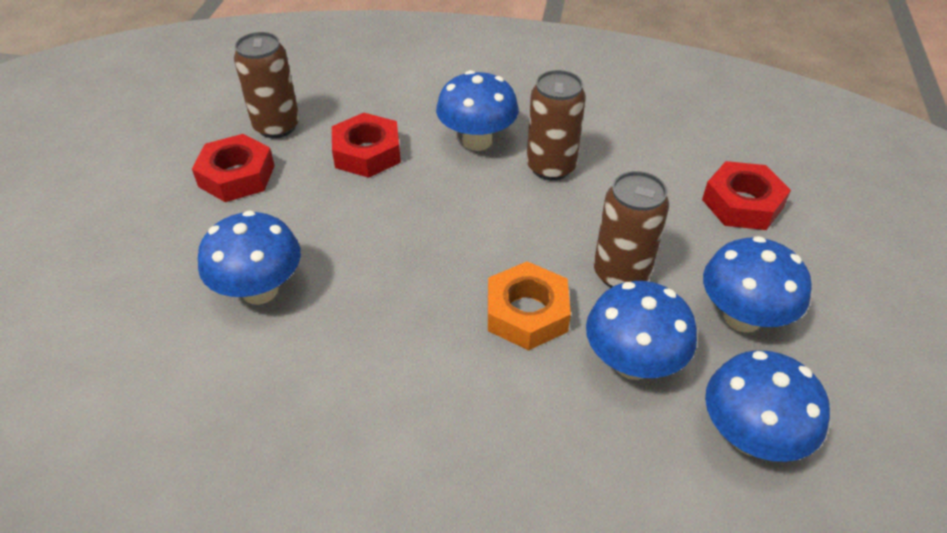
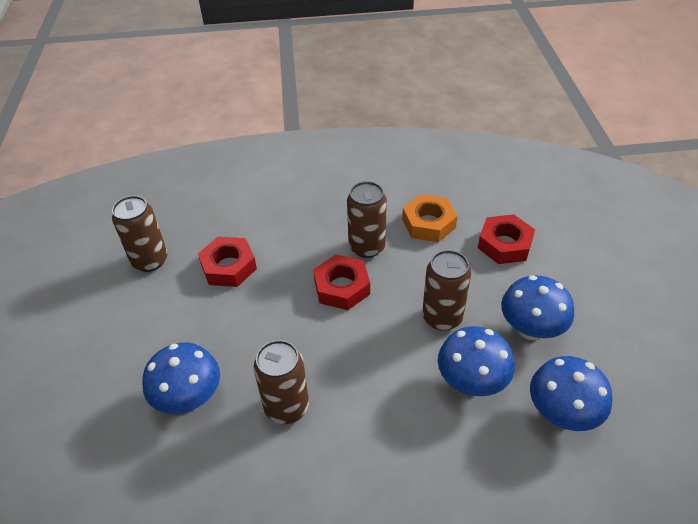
camera: 15 degrees left, 0 degrees up
red nut [192,134,275,202] -> red nut moved to [313,254,370,310]
blue mushroom [436,70,519,151] -> none
orange nut [488,261,571,350] -> orange nut moved to [402,194,458,242]
none -> brown can [254,340,309,424]

